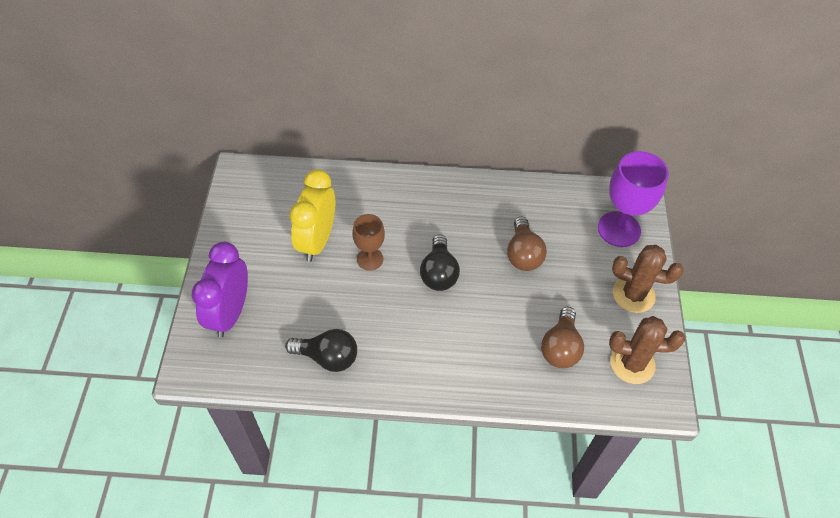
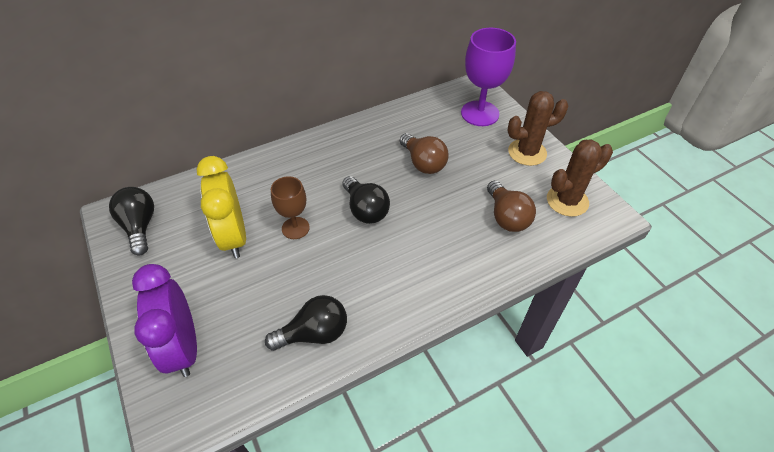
camera: 30 degrees left, 5 degrees down
none -> black light bulb [109,187,154,256]

